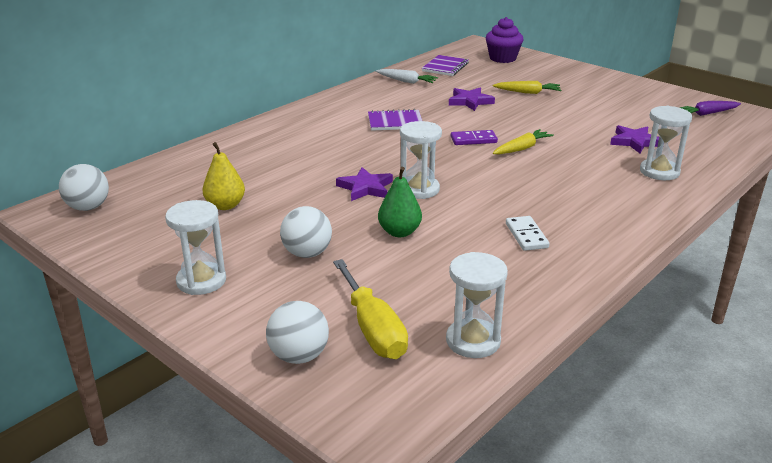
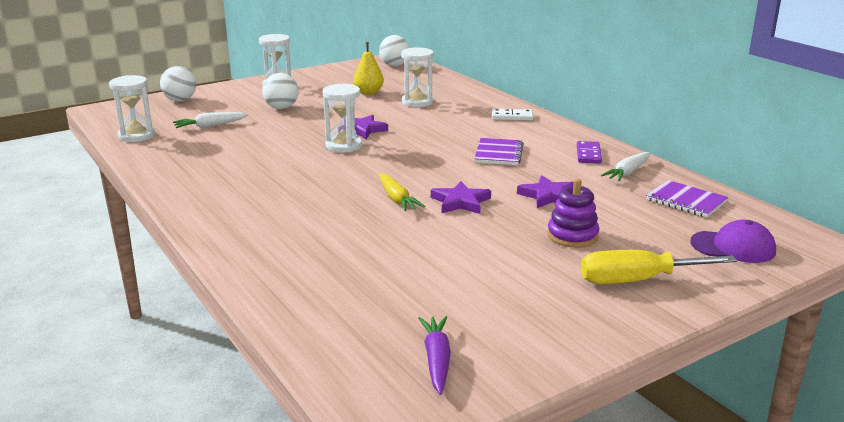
camera: 105 degrees right, 5 degrees down
yellow screwdriver [333,259,408,359] -> yellow screwdriver moved to [581,250,737,284]
green pear [378,167,422,237] -> none
purple domino [451,130,498,145] -> purple domino moved to [577,141,602,164]
purple cupcake [486,17,524,63] -> purple cap [690,220,776,263]
yellow carrot [493,81,561,94] -> purple stacking toy [547,179,599,248]
white domino [506,216,550,251] -> white domino moved to [492,109,533,121]
purple star [610,125,659,153] -> purple star moved to [431,181,491,214]
white hourglass [640,106,692,180] -> white hourglass moved to [401,47,434,107]
none -> white carrot [173,112,249,128]

